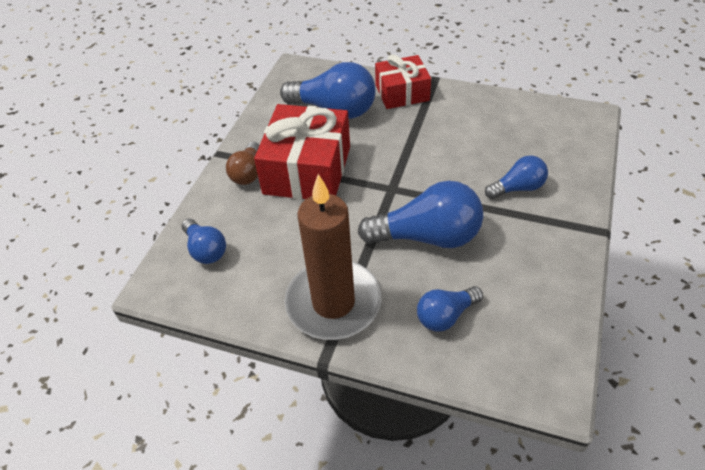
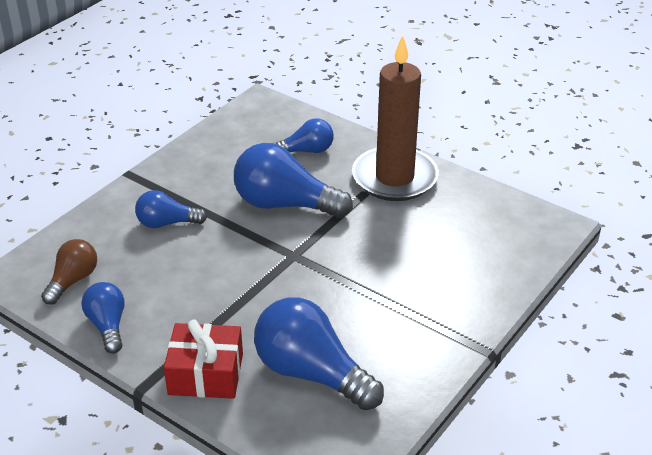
camera: 165 degrees left, 10 degrees down
blue light bulb [182,219,226,264] -> blue light bulb moved to [82,282,125,354]
brown light bulb [226,142,260,185] -> brown light bulb moved to [41,239,97,305]
red gift [254,104,350,199] -> none

